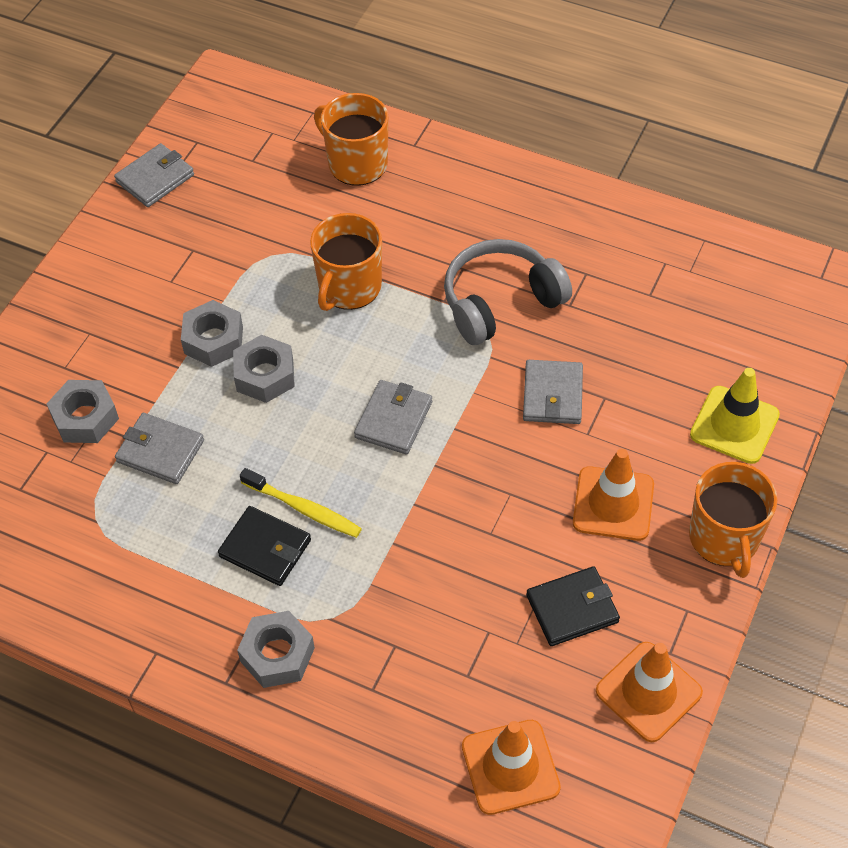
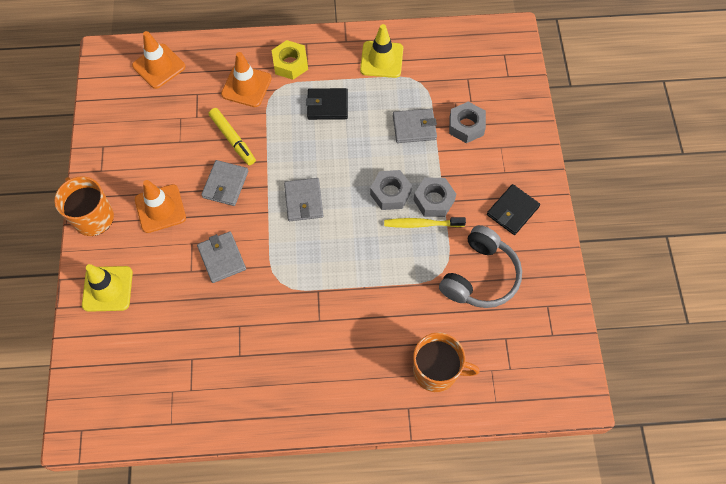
camera: 150 degrees right, 10 degrees up
grey wallet [114,143,194,207] -> grey wallet moved to [201,160,248,206]
grey nut [237,611,315,688] -> yellow nut [272,40,308,80]
yellow toothbrush [240,468,362,538] -> yellow toothbrush moved to [384,217,466,228]
orange mug [310,213,382,311] -> none
grey headphones [444,239,572,345] -> grey headphones moved to [439,225,522,308]
black wallet [526,566,620,646] -> black wallet moved to [487,184,540,235]
orange traffic cone [596,642,703,742] -> orange traffic cone moved to [221,52,272,107]
none -> yellow marker [209,108,256,165]
none -> yellow traffic cone [360,24,403,78]

